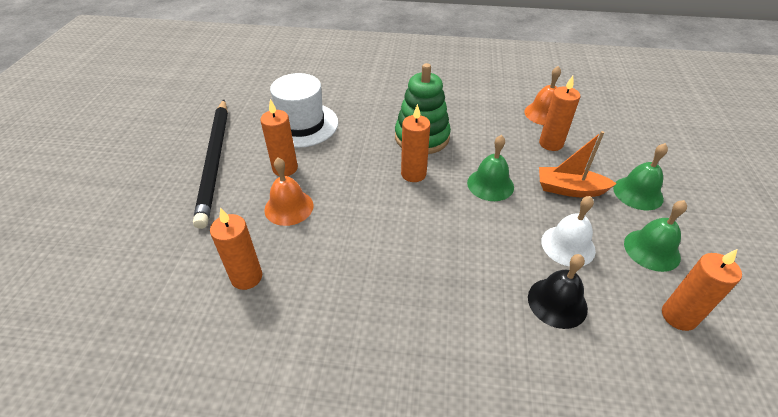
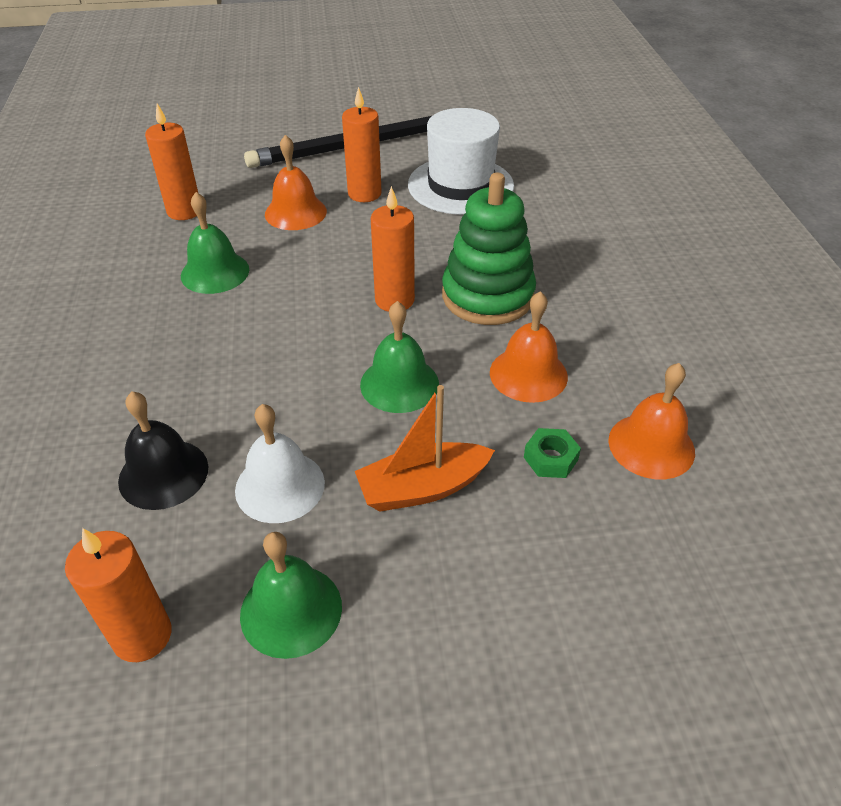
camera: 75 degrees right, 0 degrees up
orange candle [539,76,580,151] -> green nut [524,428,581,478]
orange boat [539,131,617,197] -> orange boat turned 105 degrees counterclockwise [355,385,495,511]
green bell [613,143,668,210] -> green bell moved to [181,192,249,294]
none -> orange bell [490,291,568,403]

